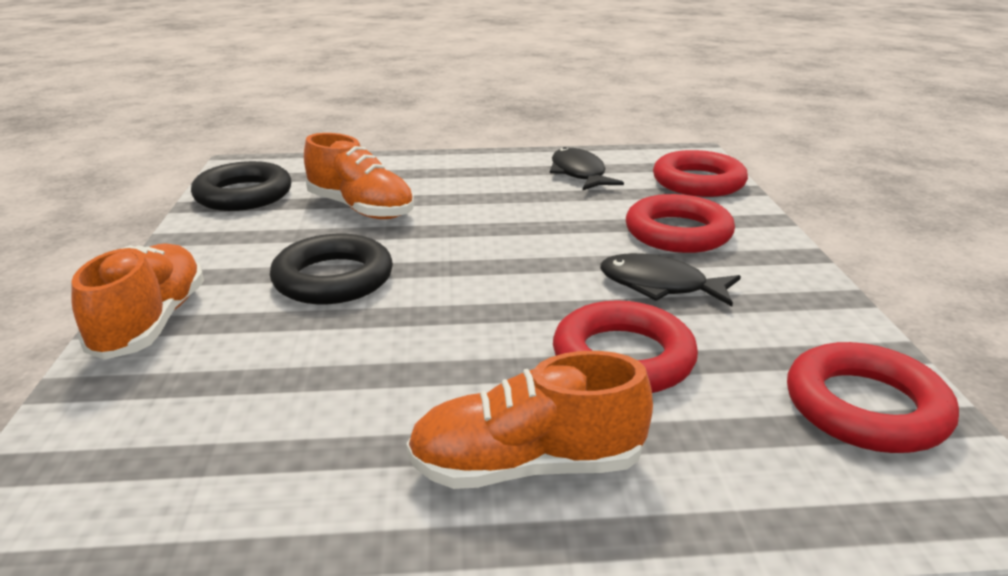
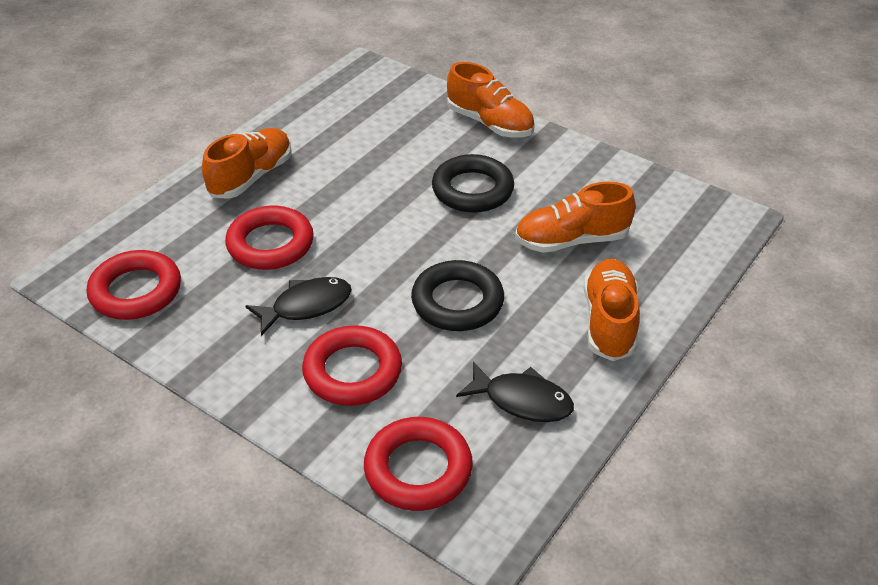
camera: 130 degrees right, 15 degrees up
black ring [191,161,291,211] -> black ring moved to [411,260,504,331]
none -> orange shoe [584,259,640,361]

